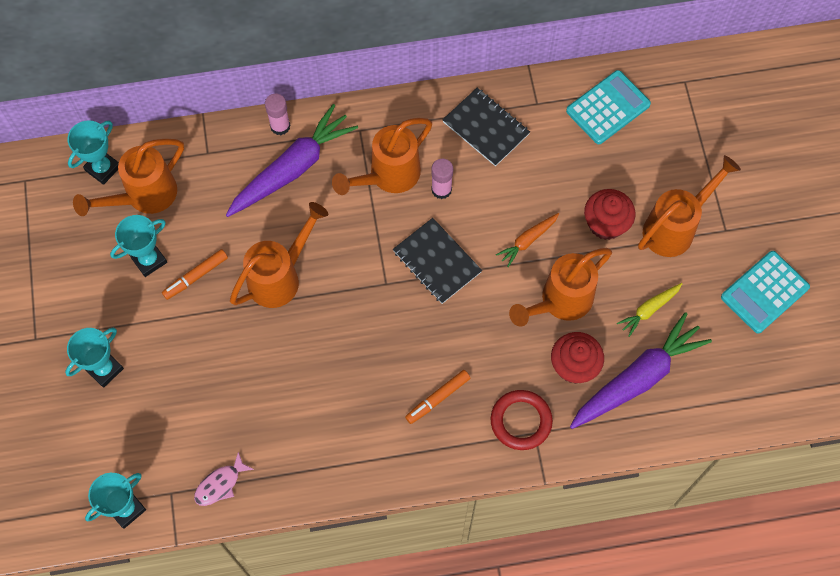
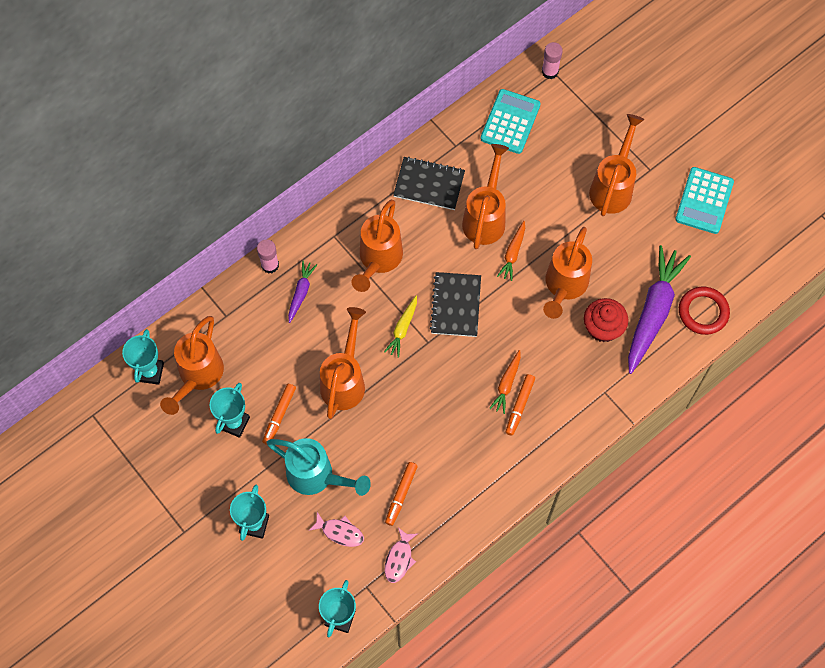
camera: 30 degrees left, 0 degrees up
purple carrot [226,104,358,217] -> purple carrot [288,261,317,323], size x0.48
black notebook [393,218,482,304] -> black notebook turned 75 degrees clockwise [430,272,481,337]
pink glue stick [431,159,453,199] -> pink glue stick moved to [542,42,563,79]
red ring [491,390,553,450] -> red ring moved to [679,287,730,335]
red cupcake [584,189,636,240] -> none
yellow carrot [617,283,682,337] -> yellow carrot moved to [384,296,417,358]
none -> turquoise watering can [267,438,371,496]
none -> pink fish [308,512,364,547]
none -> orange marker [385,462,418,526]
none -> orange watering can [462,144,509,249]
none -> orange carrot [489,350,521,414]

